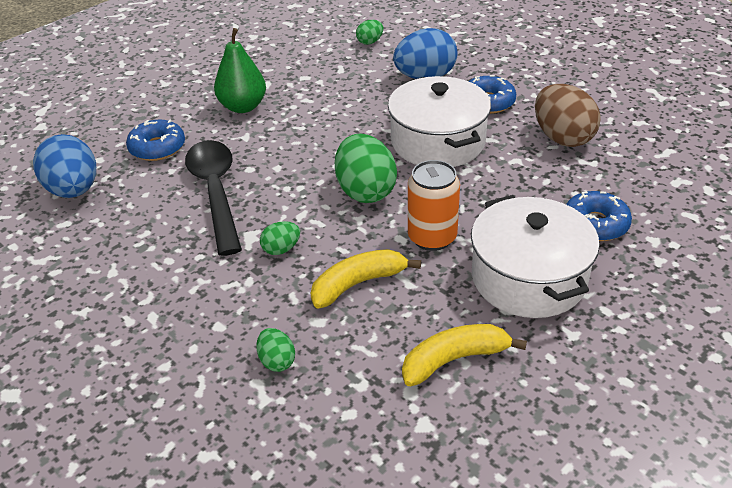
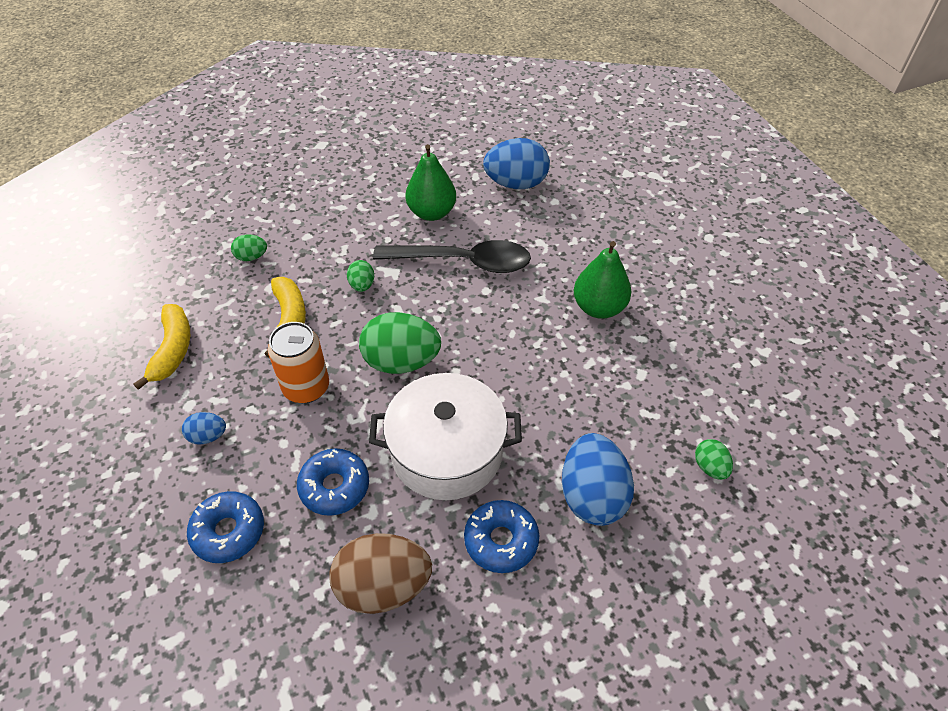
camera: 110 degrees right, 10 degrees up
blue donut [126,120,185,161] -> blue donut moved to [297,449,369,516]
white pot [471,195,600,318] -> blue egg [182,412,226,445]
none -> green pear [405,144,456,221]

